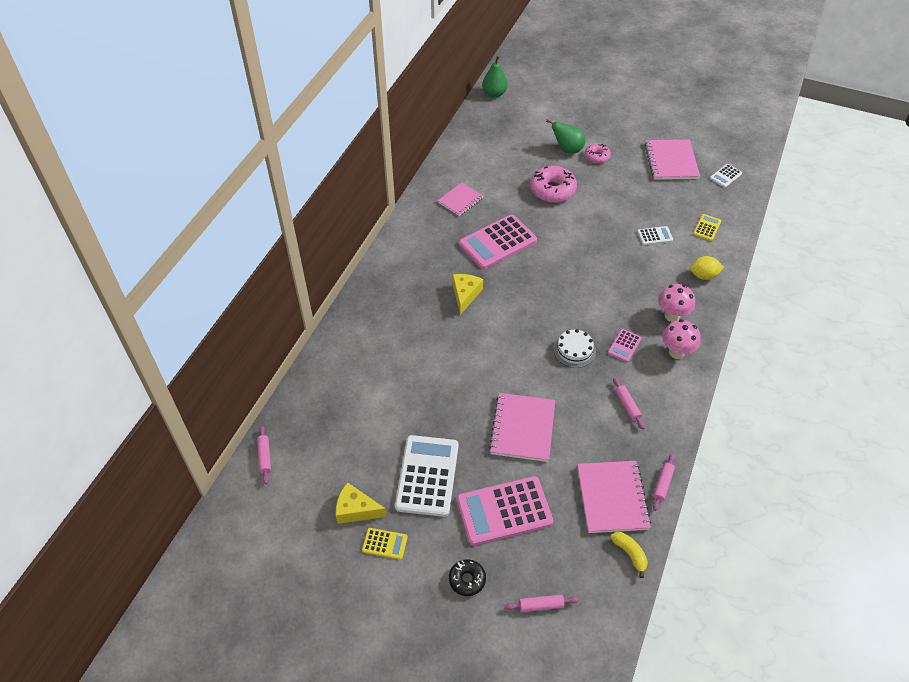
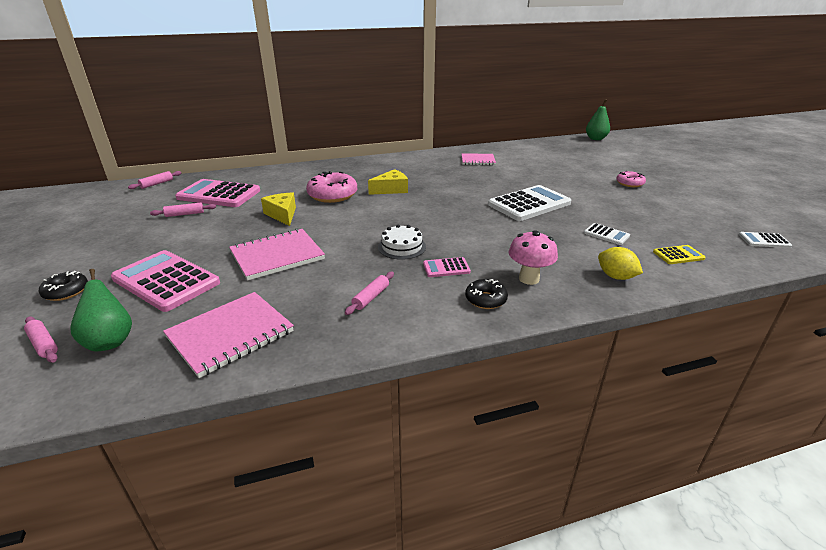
camera: 50 degrees right, 20 degrees down
yellow cheese [336,482,387,524] -> yellow cheese moved to [261,192,296,226]
yellow calculator [362,528,408,560] -> none
white calculator [395,435,459,517] -> white calculator moved to [488,185,571,221]
pink calculator [459,215,537,269] -> pink calculator moved to [175,179,260,207]
pink donut [530,166,577,203] -> pink donut moved to [306,171,357,203]
green pear [546,119,585,154] -> green pear moved to [70,269,132,351]
yellow banana [610,532,648,578] -> none
pink notebook [645,140,700,180] -> none
pink rolling pin [653,454,675,511] -> pink rolling pin moved to [150,203,216,217]
pink mushroom [662,319,701,359] -> black donut [465,279,508,309]

